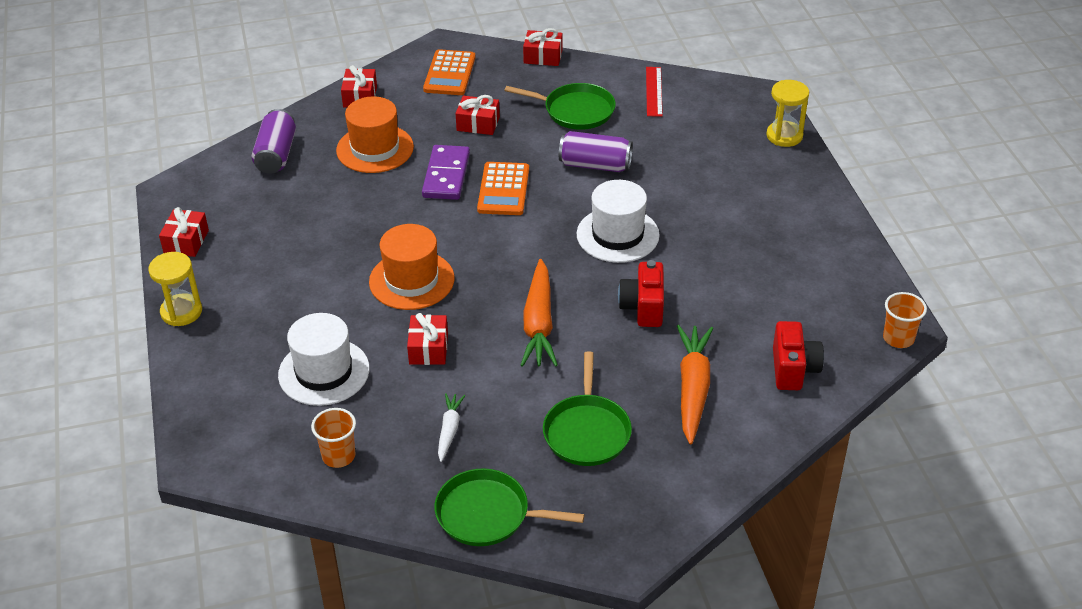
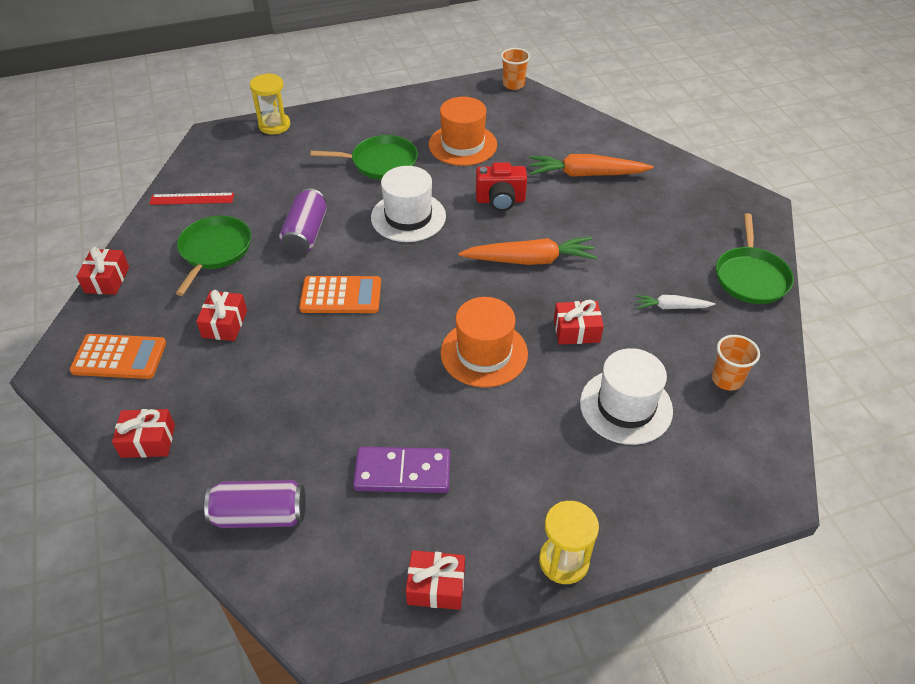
camera: 95 degrees left, 5 degrees up
orange hat [336,96,414,173] -> orange hat moved to [429,97,497,166]
purple domino [422,145,470,200] -> purple domino moved to [353,447,450,493]
green pan [543,351,632,466] -> green pan moved to [311,135,418,179]
red camera [773,321,824,390] -> none

